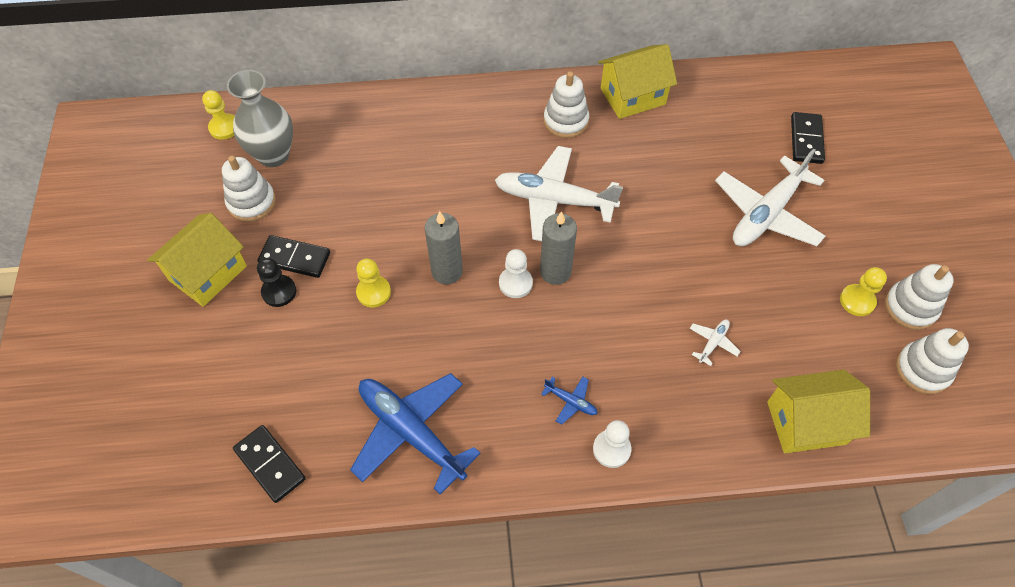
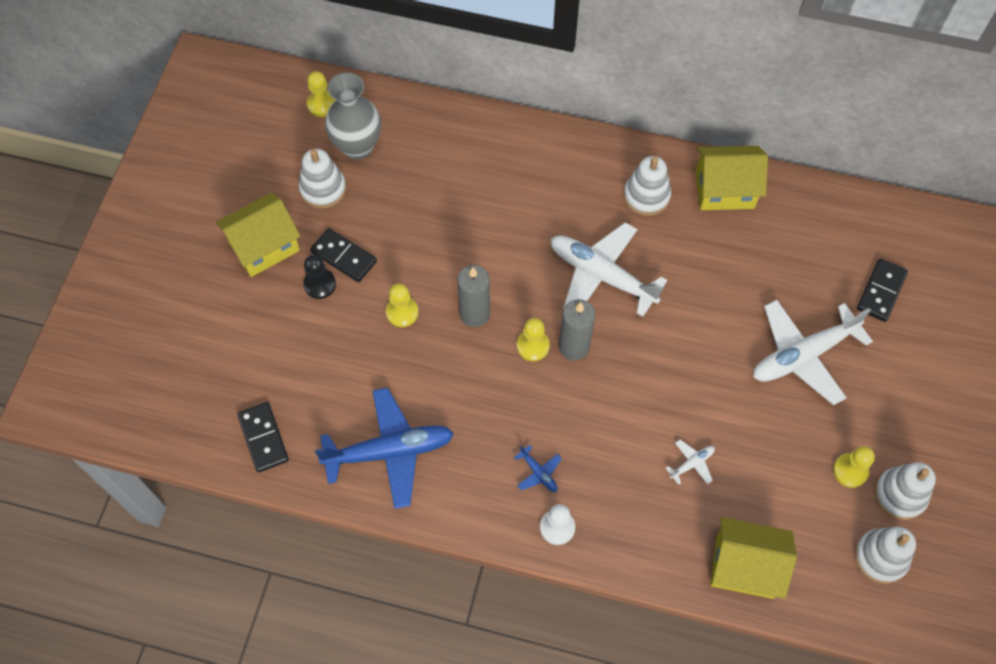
camera: 20 degrees right, 5 degrees up
blue plane [350,373,481,495] -> blue plane turned 105 degrees clockwise [315,388,454,509]
white pawn [499,249,533,298] -> yellow pawn [517,318,550,361]

